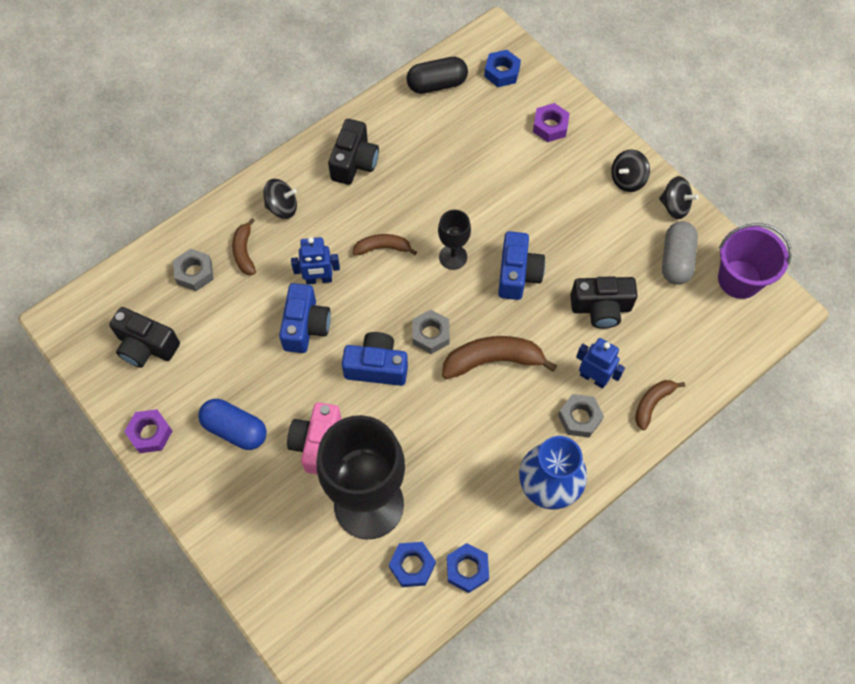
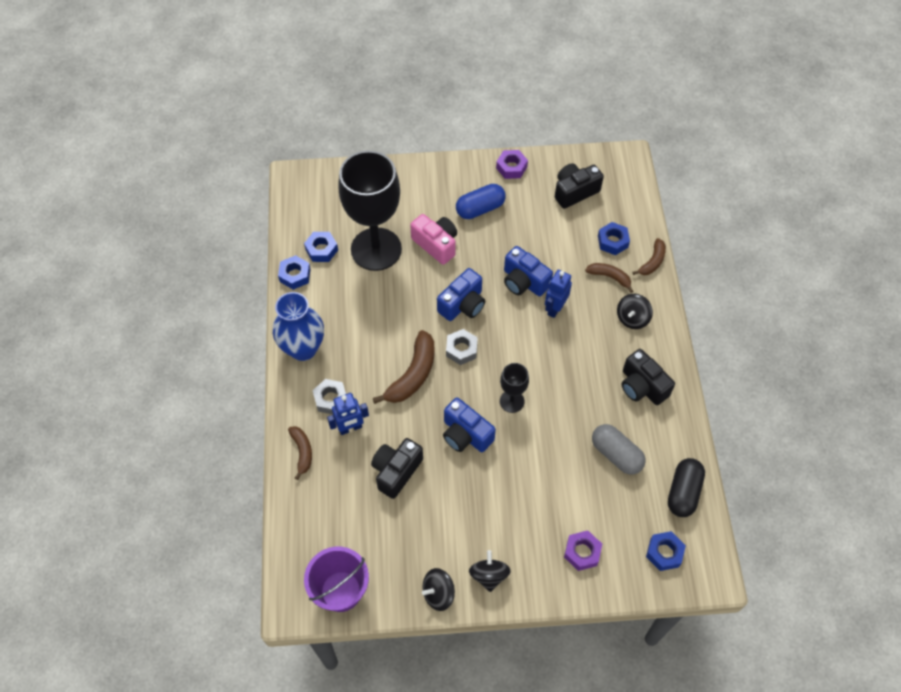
camera: 125 degrees right, 5 degrees down
grey nut [173,249,213,291] -> blue nut [598,222,630,255]
brown banana [353,234,417,256] -> brown banana moved to [632,238,666,275]
grey capsule [662,221,698,285] -> grey capsule moved to [592,424,646,475]

